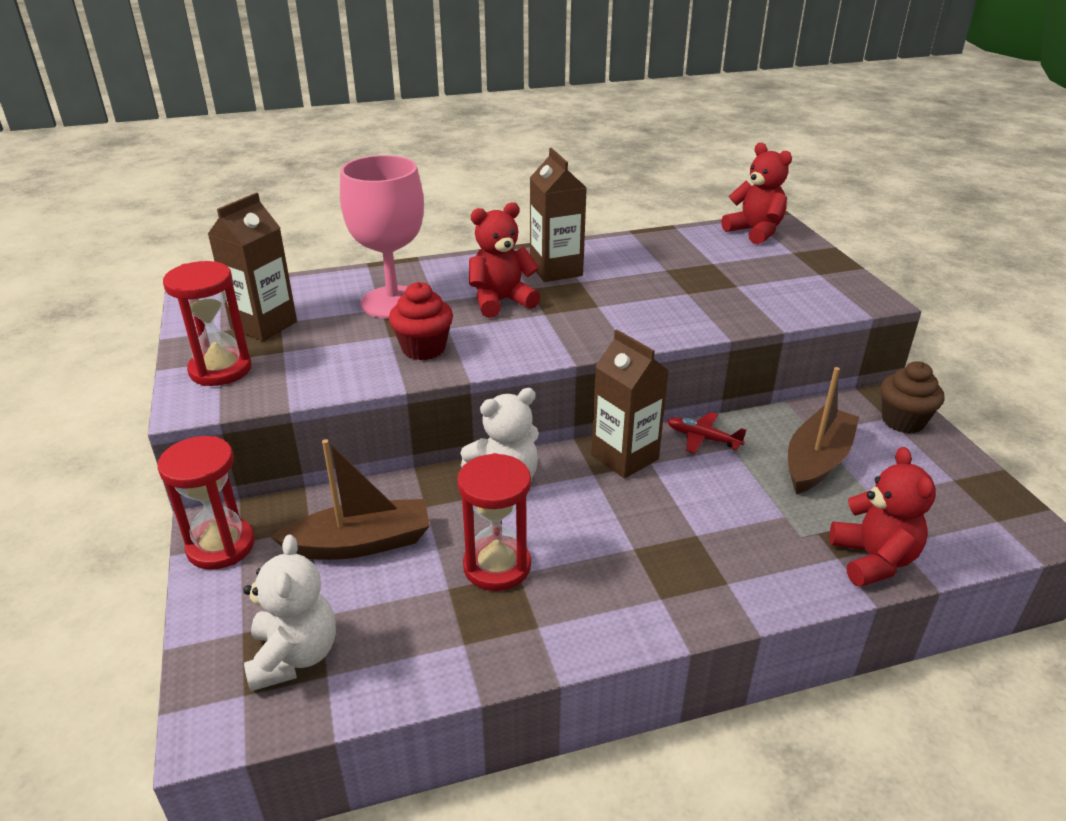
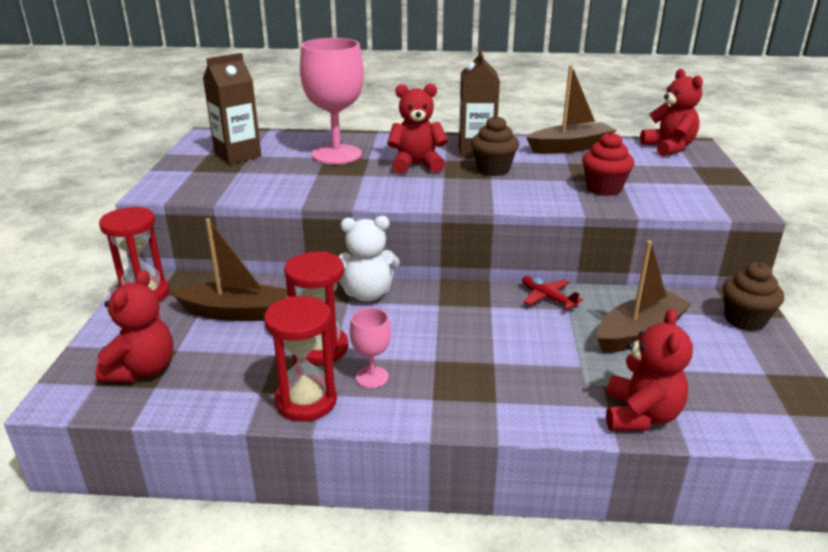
camera: 20 degrees right, 5 degrees down
red hourglass [163,261,252,386] -> red hourglass moved to [264,296,337,421]
white teddy bear [243,534,336,691] -> red teddy bear [95,270,173,382]
red cupcake [389,282,453,360] -> red cupcake moved to [582,132,635,196]
brown carton [591,330,669,479] -> none
none -> pink goblet [350,308,391,388]
none -> brown cupcake [471,115,519,176]
none -> brown boat [526,65,616,154]

